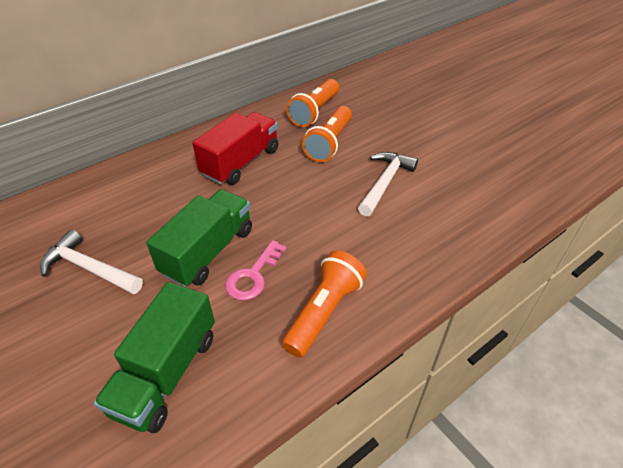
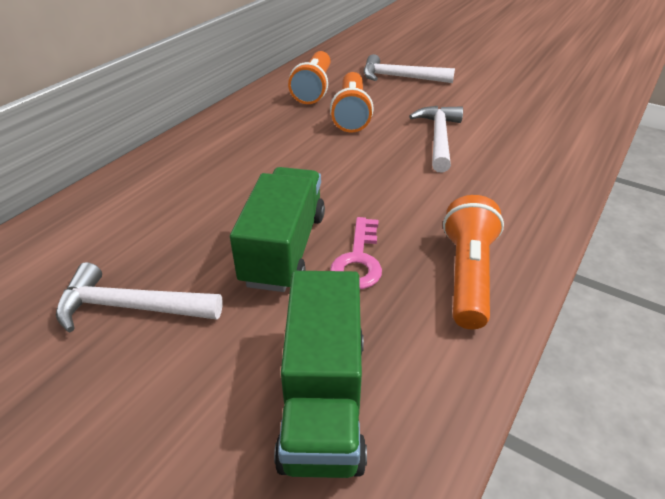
camera: 20 degrees left, 5 degrees down
red truck [192,112,278,185] -> none
none -> white hammer [364,54,455,83]

